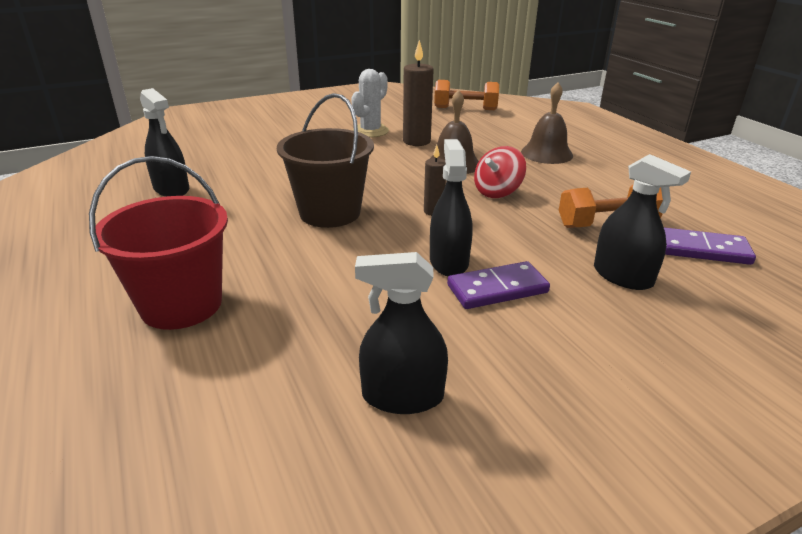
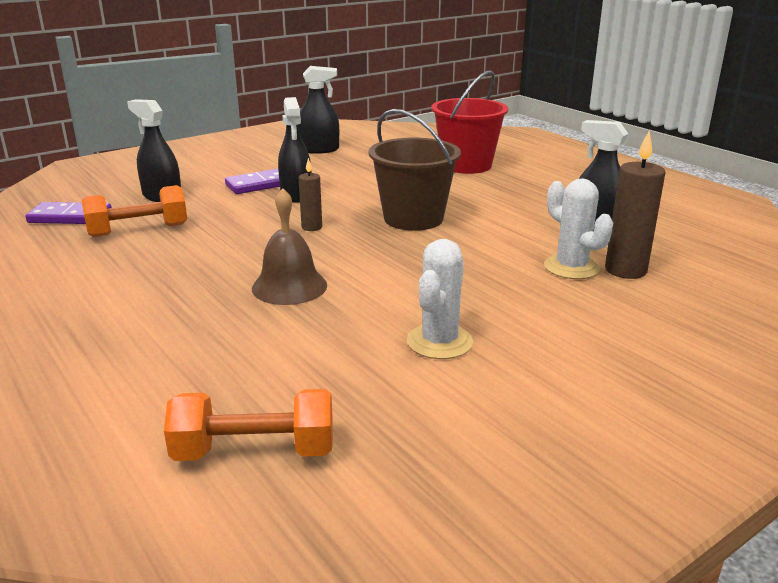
camera: 170 degrees right, 5 degrees down
brown candle [403,40,434,146] -> brown candle moved to [605,131,666,279]
red spinning top [474,146,526,198] -> none
brown bell [521,82,573,164] -> none
none -> white cactus [544,178,613,279]

